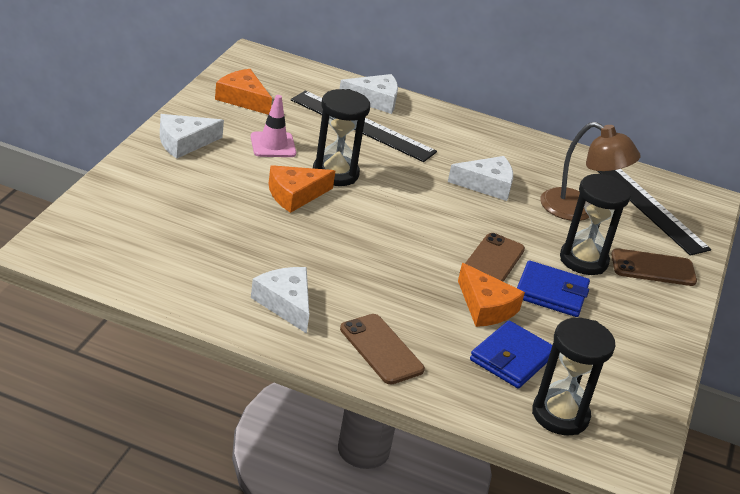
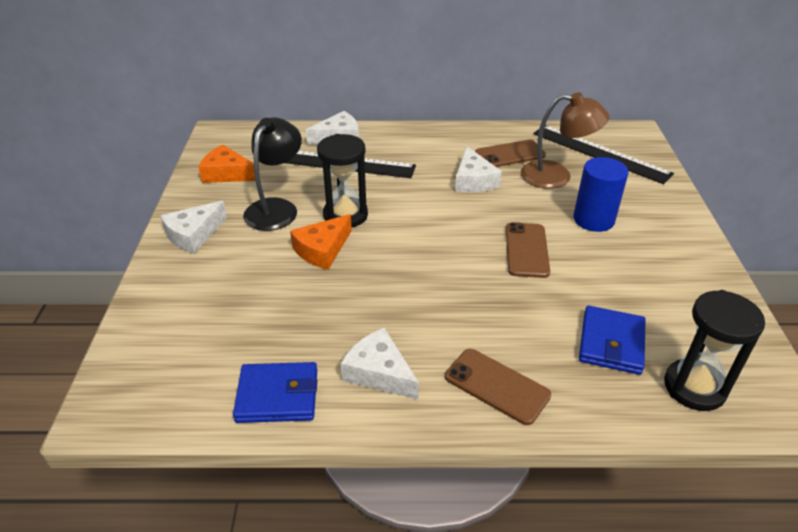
camera: 15 degrees left, 5 degrees up
pink traffic cone [251,95,296,157] -> black lamp [243,117,302,231]
white cheese [448,156,513,201] -> white cheese turned 105 degrees clockwise [455,146,502,192]
orange cheese [458,263,525,327] -> none
blue wallet [517,260,590,317] -> blue wallet moved to [233,362,317,423]
black hourglass [560,174,631,275] -> blue cylinder [573,157,629,232]
brown phone [611,248,697,286] -> brown phone moved to [475,139,546,167]

